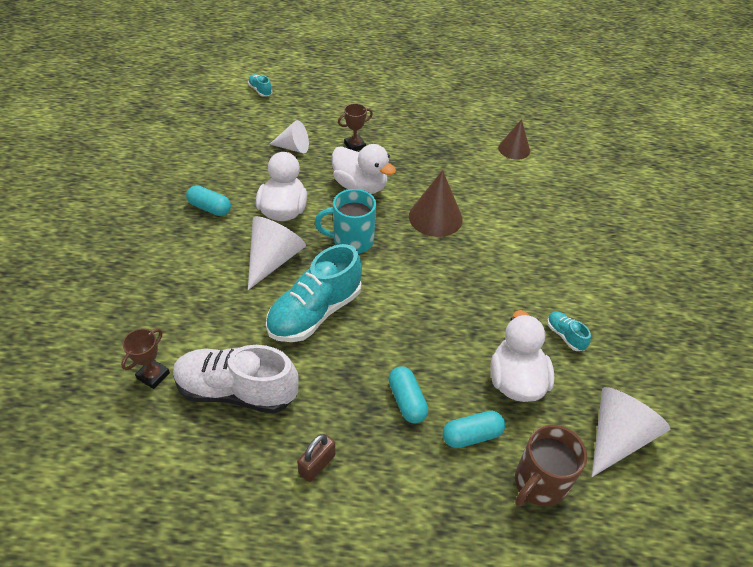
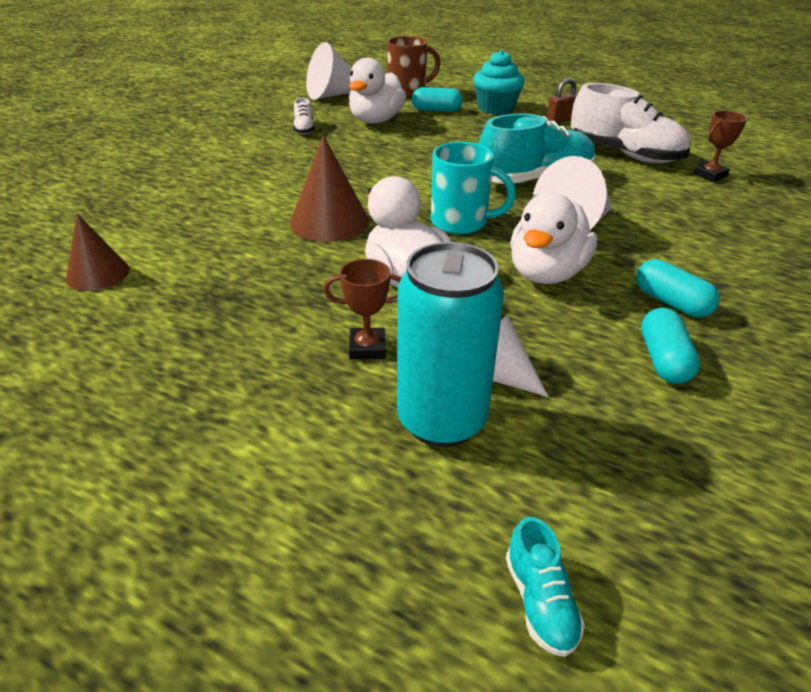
camera: 155 degrees left, 10 degrees down
turquoise capsule [388,366,428,424] -> turquoise capsule moved to [641,308,700,384]
turquoise shoe [547,312,591,351] -> white shoe [293,98,315,134]
none -> turquoise can [397,242,504,447]
none -> turquoise cupcake [473,50,524,115]

